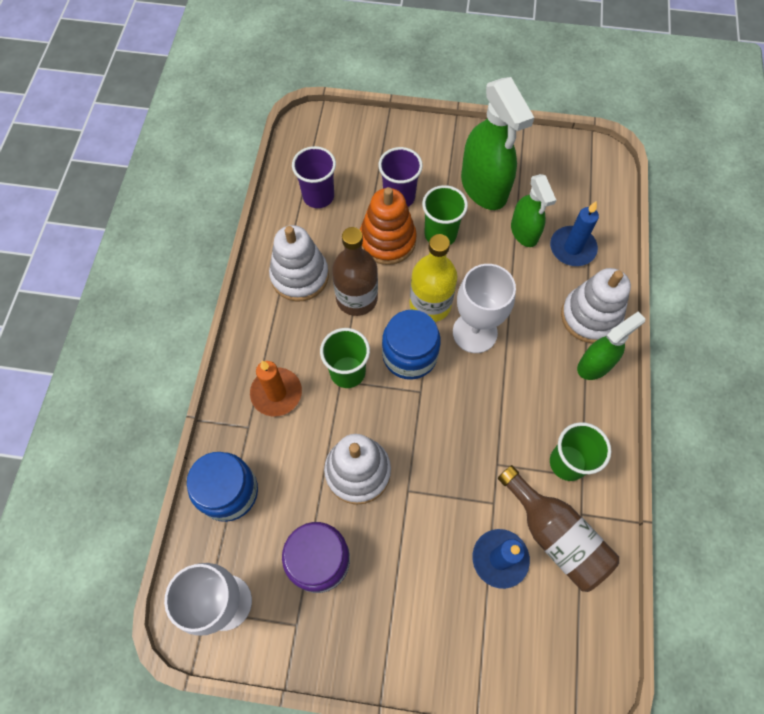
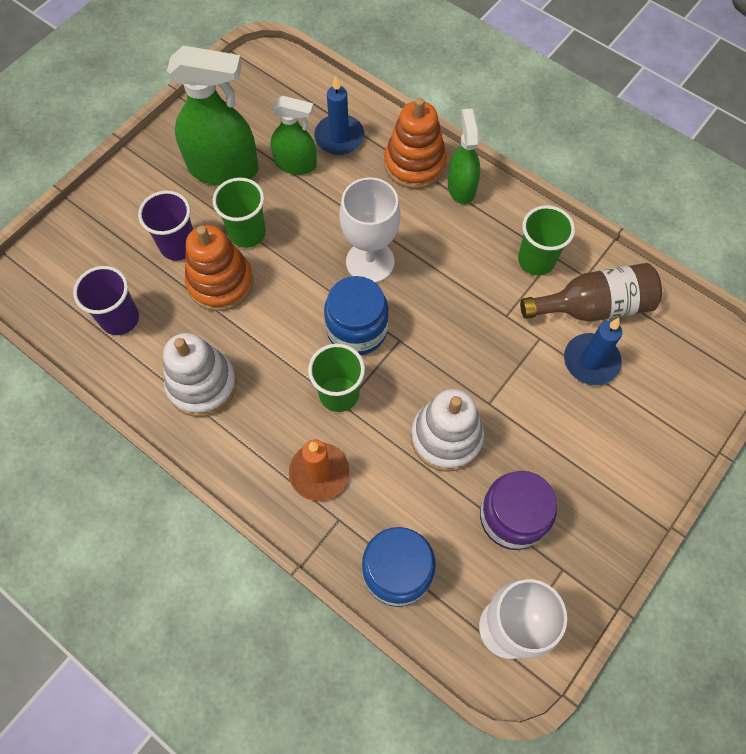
camera: 60 degrees left, 0 degrees up
brown bottle [332,227,378,316] -> none
yellow bottle [410,234,457,322] -> none
white stacking toy [561,268,631,343] -> orange stacking toy [384,98,447,189]

